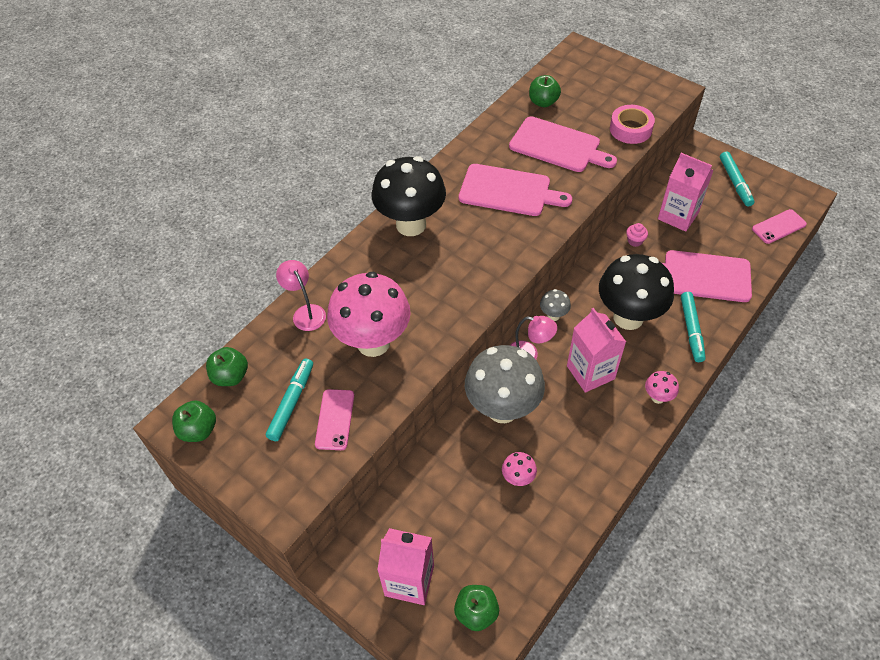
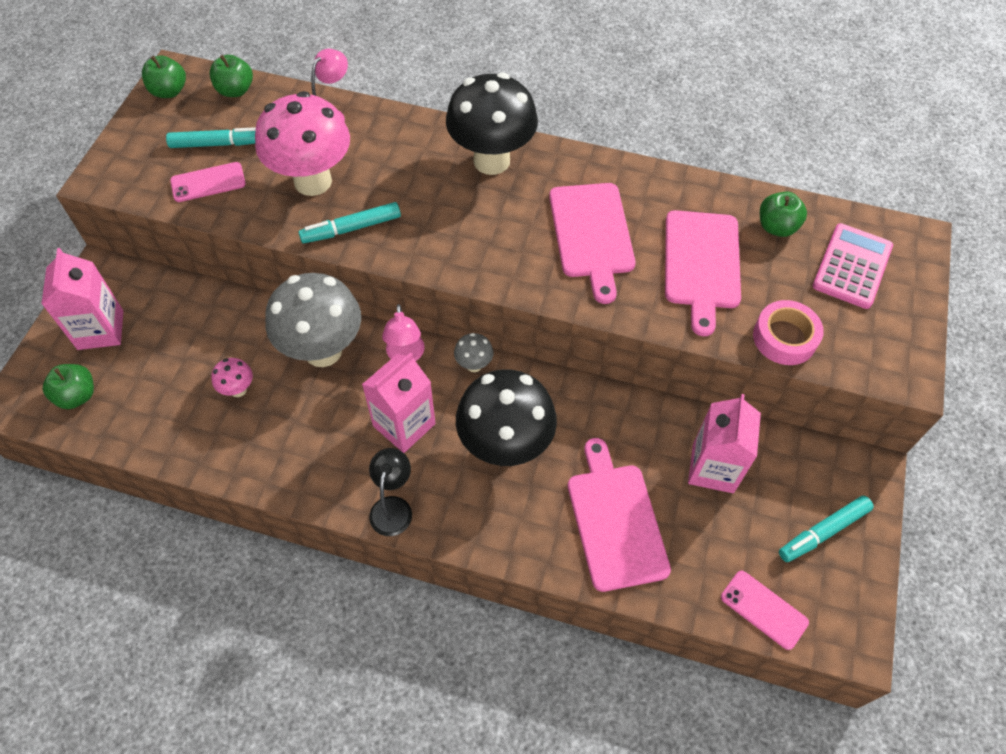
camera: 65 degrees right, 5 degrees up
pink cupcake [626,223,648,247] -> none
pink mushroom [645,371,679,404] -> black lamp [369,448,412,536]
turquoise marker [681,292,706,362] -> turquoise marker moved to [298,202,401,243]
none -> pink calculator [813,223,893,309]

